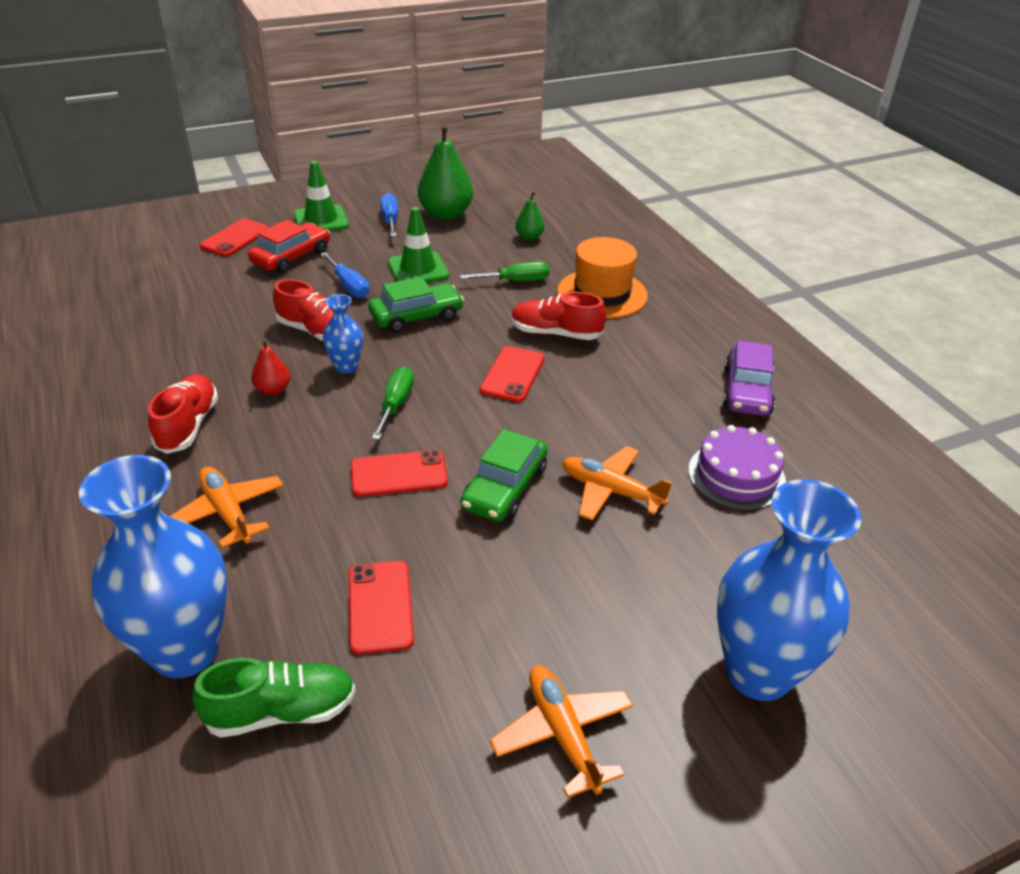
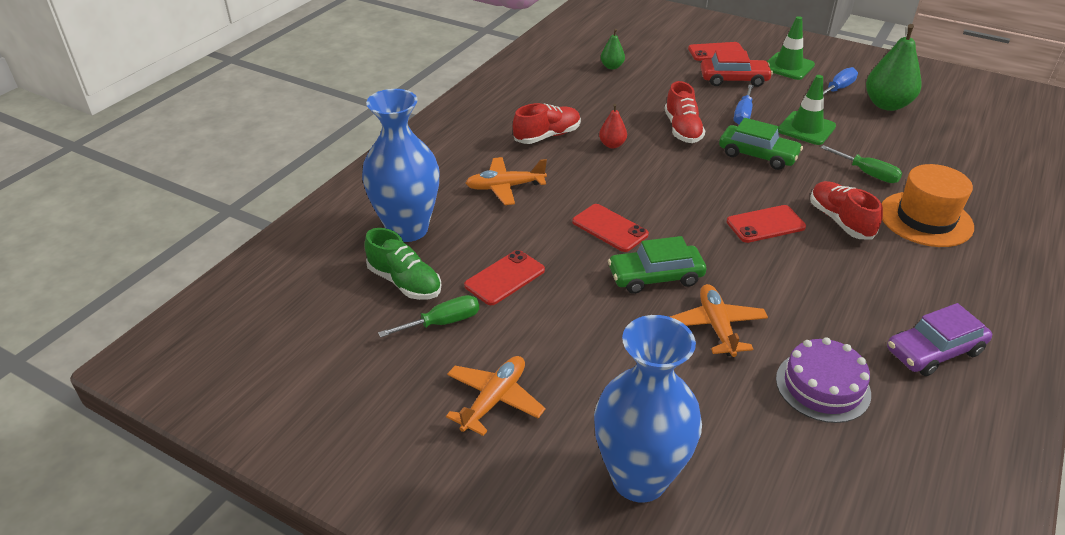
camera: 55 degrees right, 0 degrees up
orange plane [169,467,284,548] -> orange plane turned 120 degrees counterclockwise [466,157,547,205]
blue vase [323,294,363,374] -> none
green screwdriver [372,367,414,440] -> green screwdriver moved to [378,295,479,338]
green pear [515,191,545,241] -> green pear moved to [601,29,625,69]

